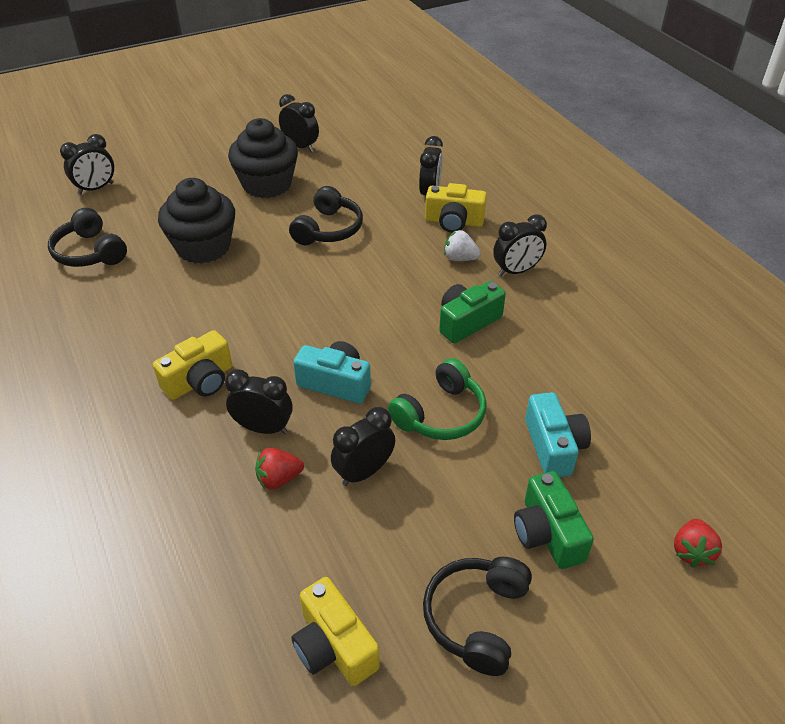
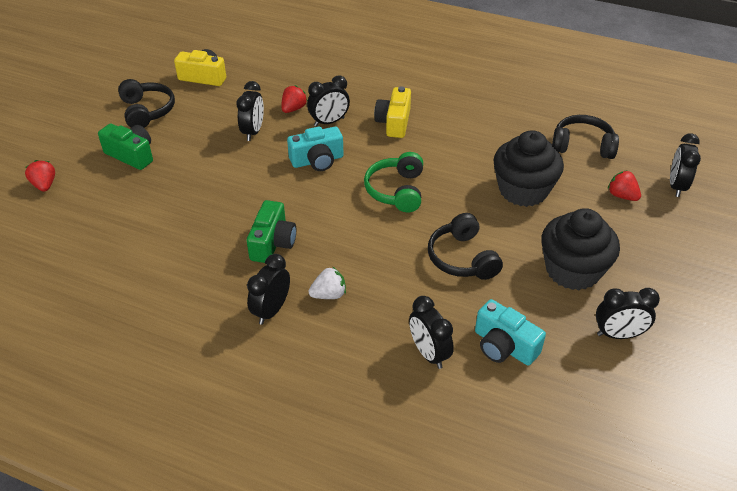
camera: 140 degrees right, 0 degrees up
green headphones [388,358,487,440] -> green headphones moved to [364,152,423,212]
yellow camera [425,183,487,233] -> none
turquoise camera [525,392,591,477] -> turquoise camera moved to [475,299,546,366]
none -> red strawberry [608,170,641,201]

